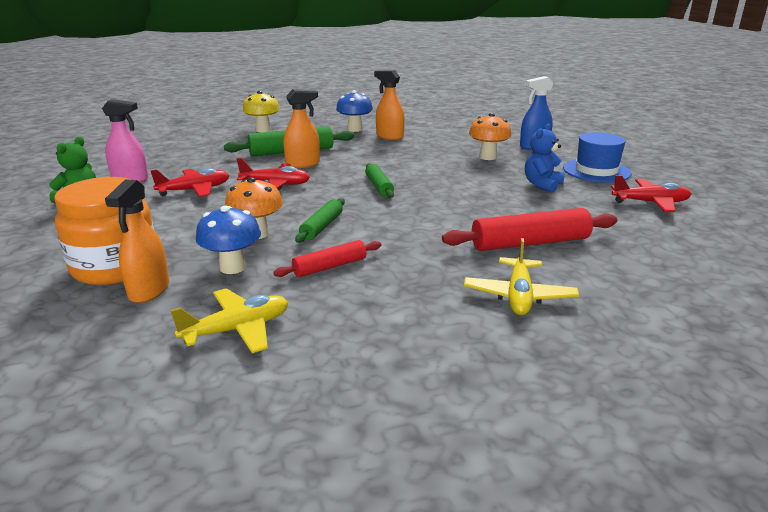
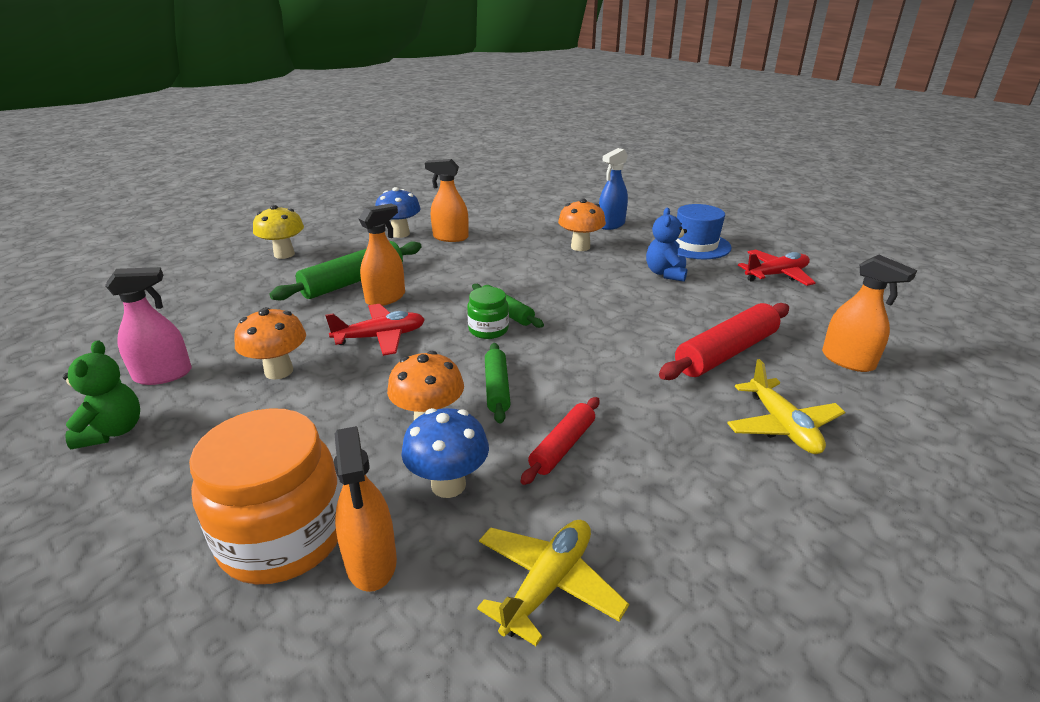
camera: 25 degrees left, 5 degrees up
red plane [150,168,229,197] -> orange mushroom [234,307,306,380]
none -> green jar [467,287,509,339]
none -> orange spray bottle [822,255,917,372]

